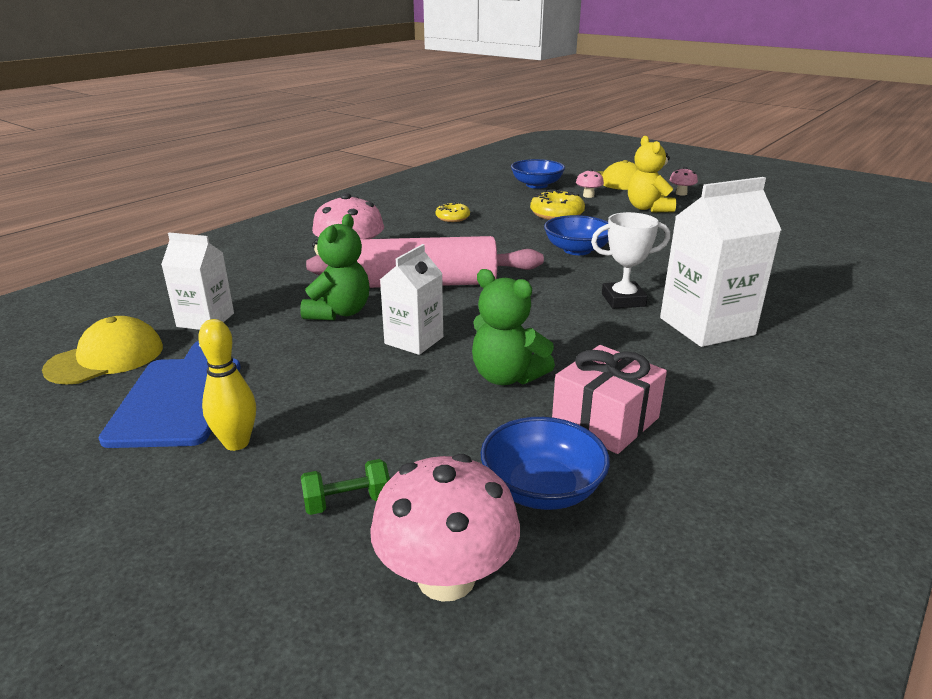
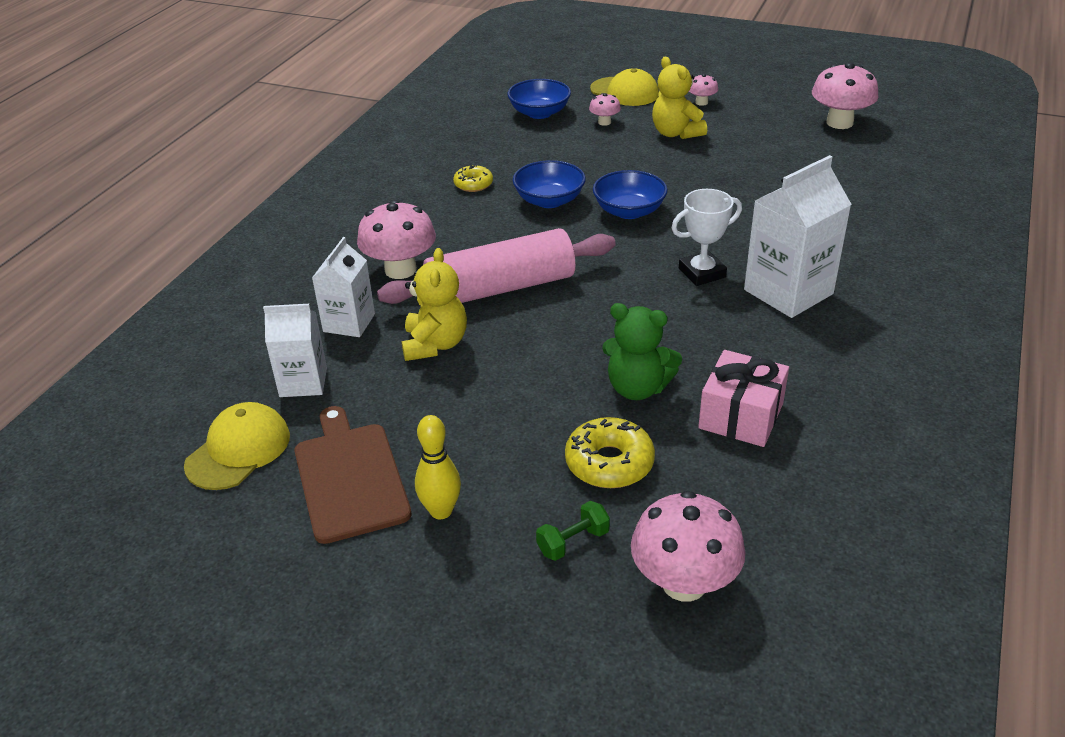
camera: 15 degrees left, 10 degrees up
blue cutting board [99,341,241,448] -> brown cutting board [294,406,411,544]
green teddy bear [300,214,369,320] -> yellow teddy bear [401,248,467,361]
white carton [380,244,443,355] -> white carton moved to [312,237,375,337]
blue bowl [480,417,610,510] -> blue bowl moved to [512,160,586,208]
yellow donut [530,190,585,220] -> yellow donut moved to [565,417,655,488]
none -> pink mushroom [812,62,878,129]

